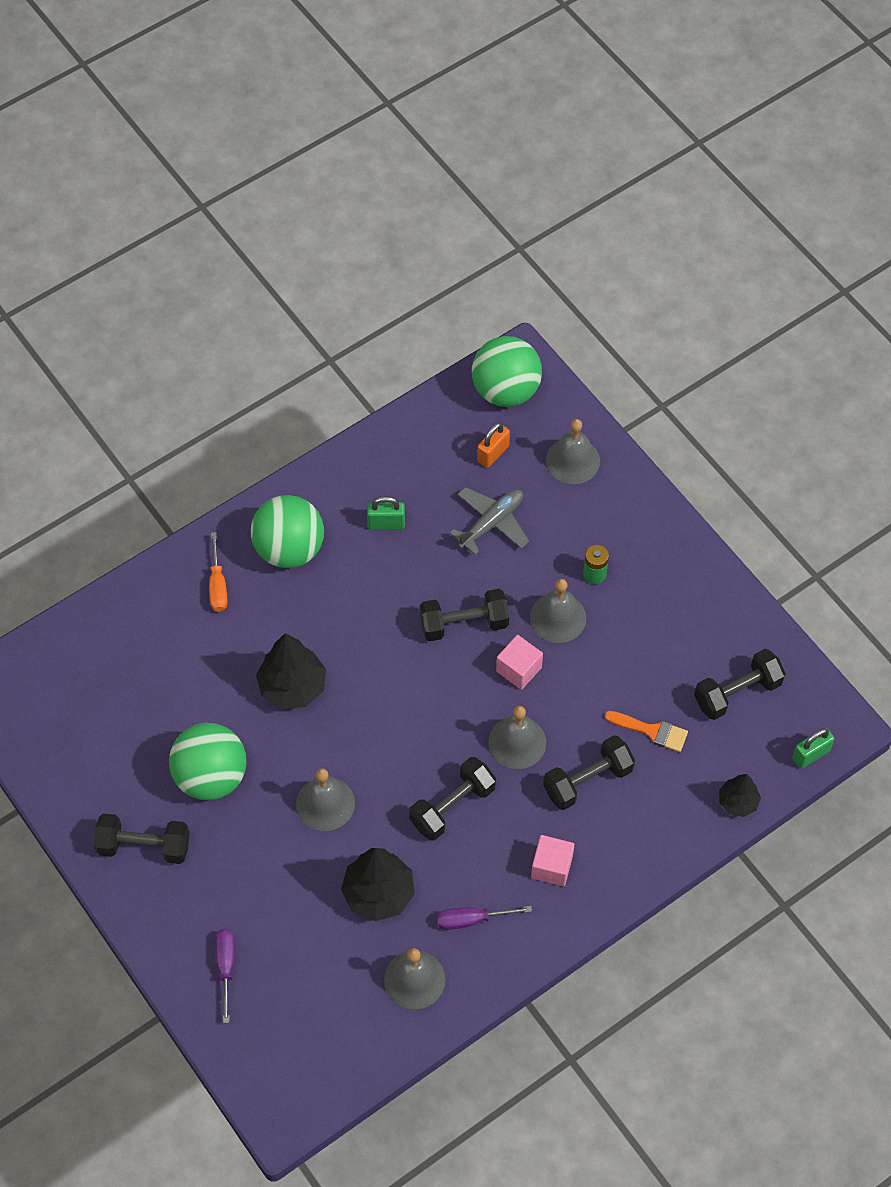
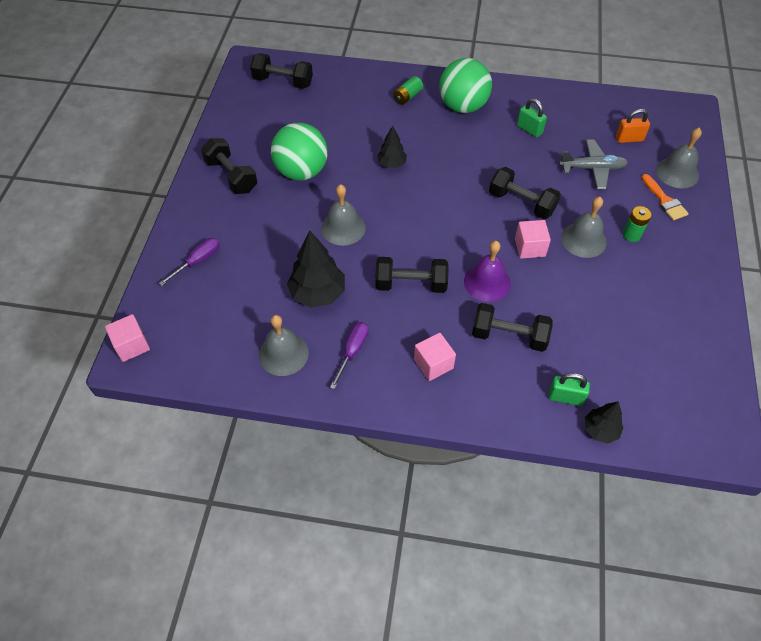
camera: 45 degrees right, 5 degrees down
orange screwdriver [209,532,228,612] -> green battery [393,76,423,105]
black tree [256,633,326,709] -> black tree [377,125,407,168], size x0.59
purple screwdriver [437,906,532,930] -> purple screwdriver turned 75 degrees clockwise [330,322,369,389]
green ball [472,336,542,407] -> none
grey bell [488,706,546,769] -> purple bell [464,241,511,302]
orange brush [604,711,688,752] -> orange brush moved to [642,174,689,220]
black dumbbell [694,649,786,720] -> black dumbbell moved to [250,53,313,89]
green padlock [792,728,835,769] -> green padlock moved to [548,373,590,406]
none -> pink cube [105,314,150,362]

